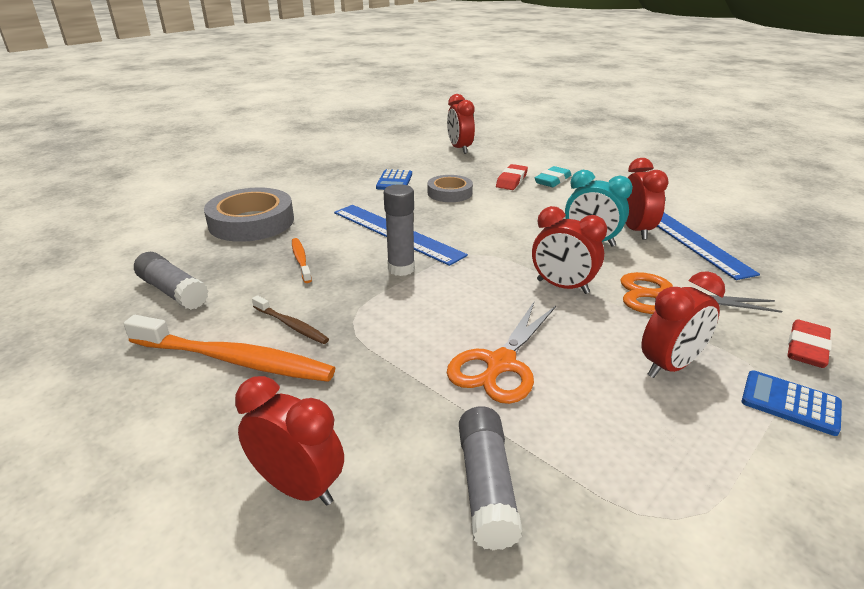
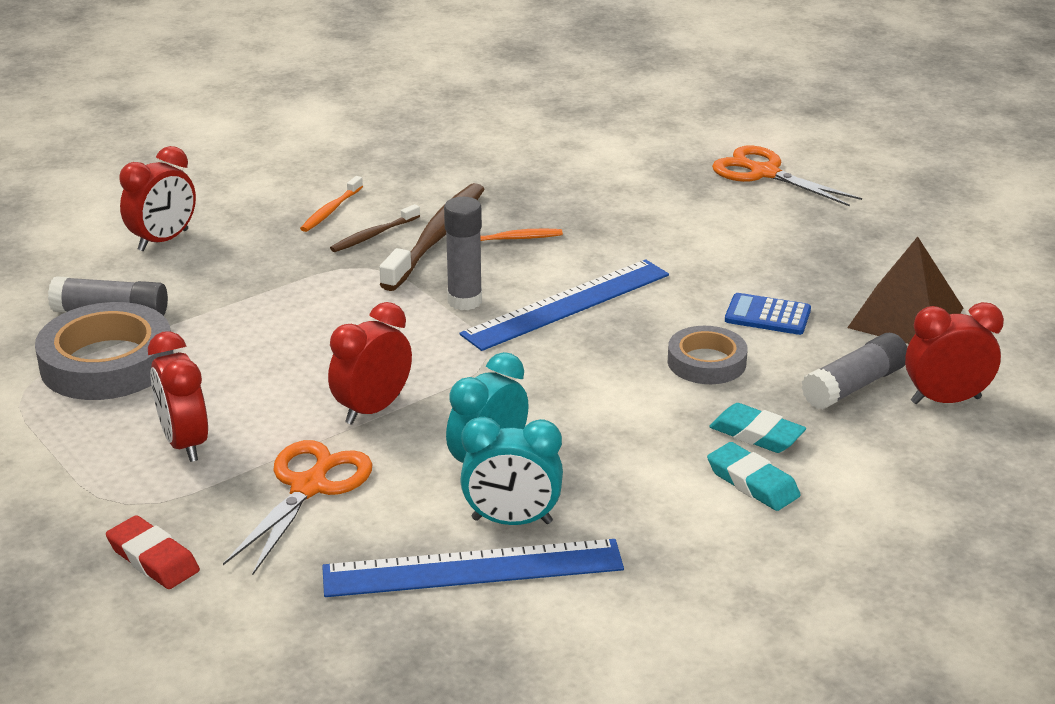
camera: 100 degrees right, 0 degrees up
orange toothbrush [124,315,335,382] -> orange toothbrush [300,176,363,232], size x0.51
grey glue stick [134,252,208,310] -> grey glue stick moved to [801,333,907,409]
grey tape [204,188,294,242] -> grey tape moved to [35,302,174,400]
orange scissors [447,302,556,404] -> orange scissors moved to [712,145,862,206]
red eraser [496,164,528,190] -> turquoise eraser [709,403,806,453]
red clock [626,158,669,240] -> turquoise clock [460,417,563,525]
blue calculator [742,370,842,436] -> none
none -> brown toothbrush [379,183,485,291]
none -> brown pyramid [847,237,963,344]

